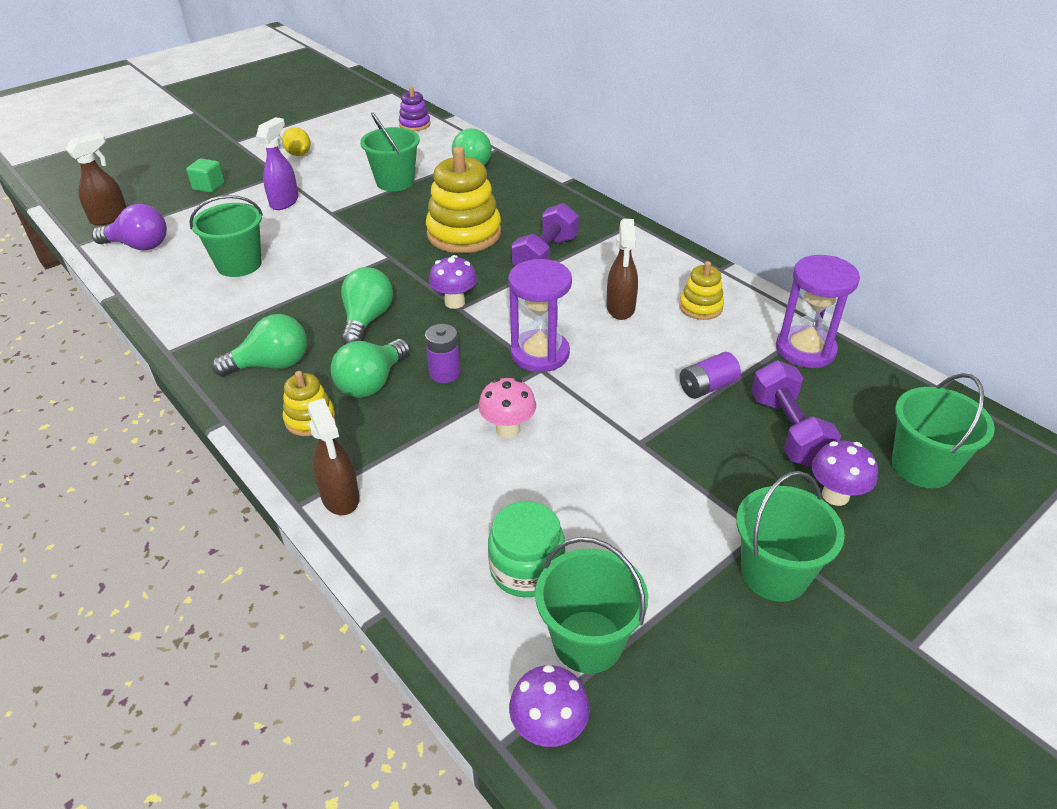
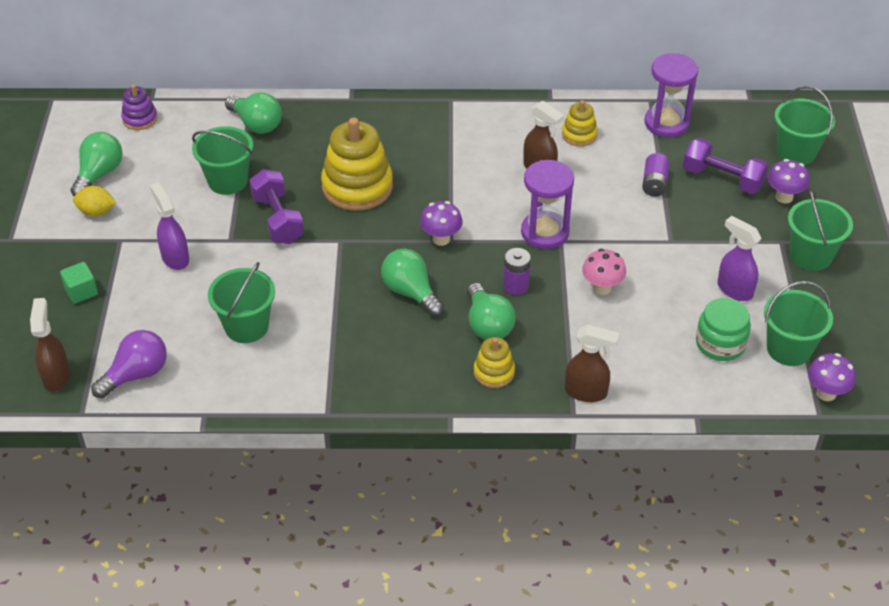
camera: 50 degrees left, 5 degrees up
green light bulb [212,314,307,377] -> green light bulb moved to [70,132,123,196]
purple dumbbell [512,203,579,266] -> purple dumbbell moved to [249,169,304,244]
none -> purple spray bottle [718,216,762,301]

